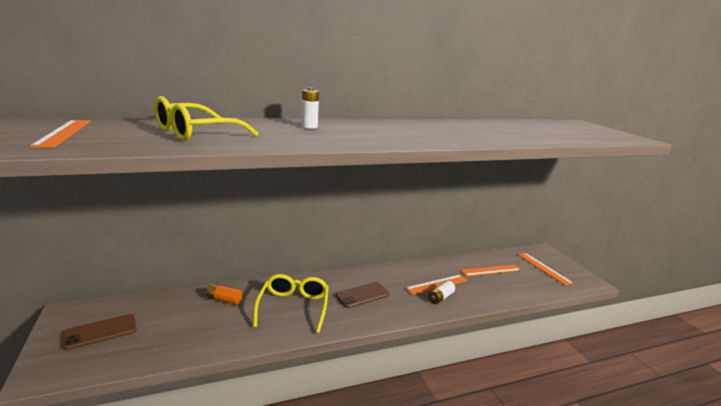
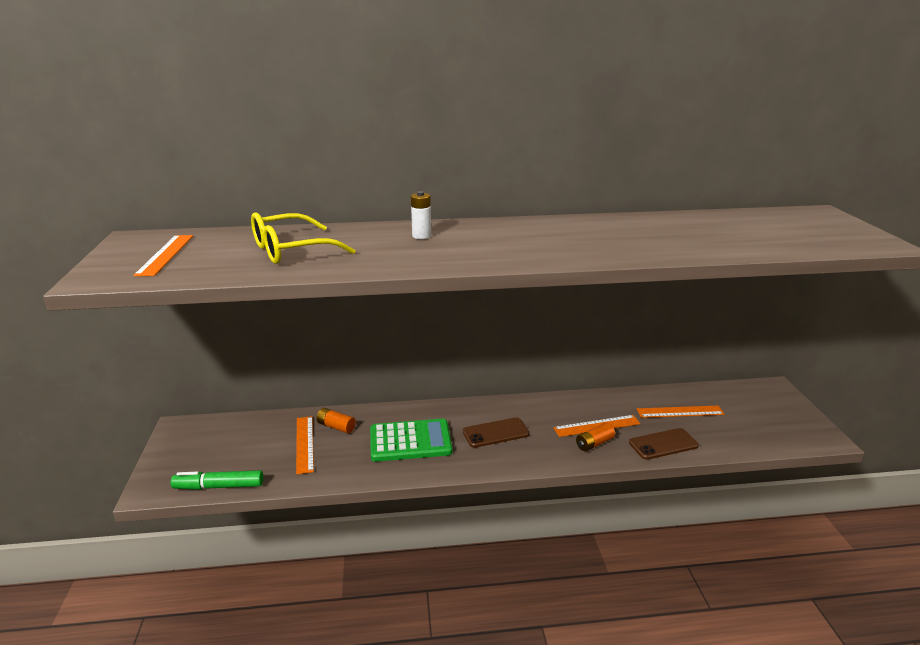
camera: 15 degrees right, 5 degrees up
brown phone [62,314,137,350] -> brown phone moved to [629,428,699,460]
yellow glasses [253,274,329,333] -> green calculator [370,419,452,462]
white battery [428,281,455,304] -> orange battery [576,423,615,451]
orange ruler [518,253,574,286] -> orange ruler moved to [296,416,314,475]
none -> green marker [171,470,263,490]

